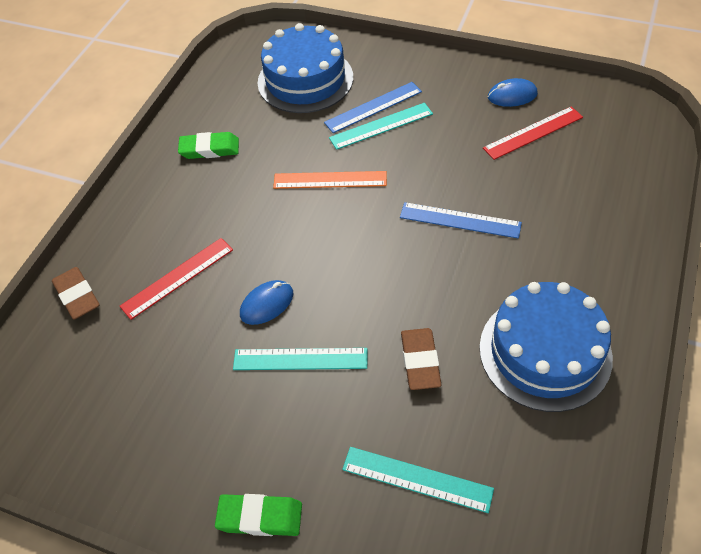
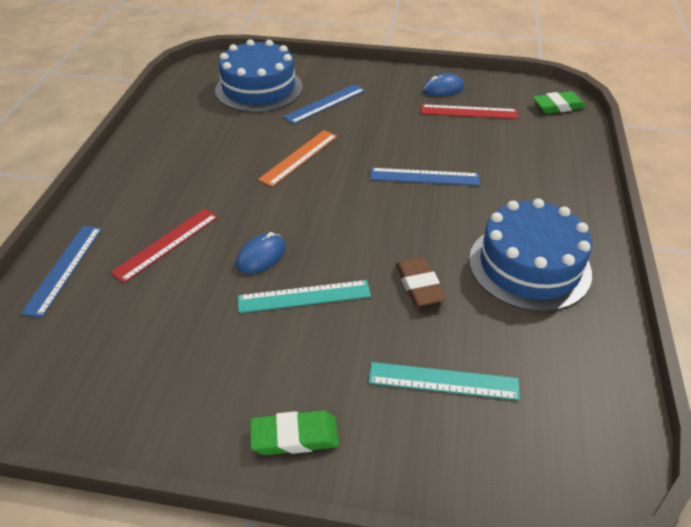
camera: 15 degrees left, 10 degrees down
brown eraser [52,267,100,320] -> blue ruler [21,226,102,318]
green eraser [178,132,239,159] -> green eraser moved to [532,91,586,114]
orange ruler [273,171,387,189] -> orange ruler turned 45 degrees counterclockwise [258,130,337,187]
turquoise ruler [329,103,433,150] -> none
red ruler [483,106,583,160] -> red ruler turned 45 degrees clockwise [421,104,518,119]

